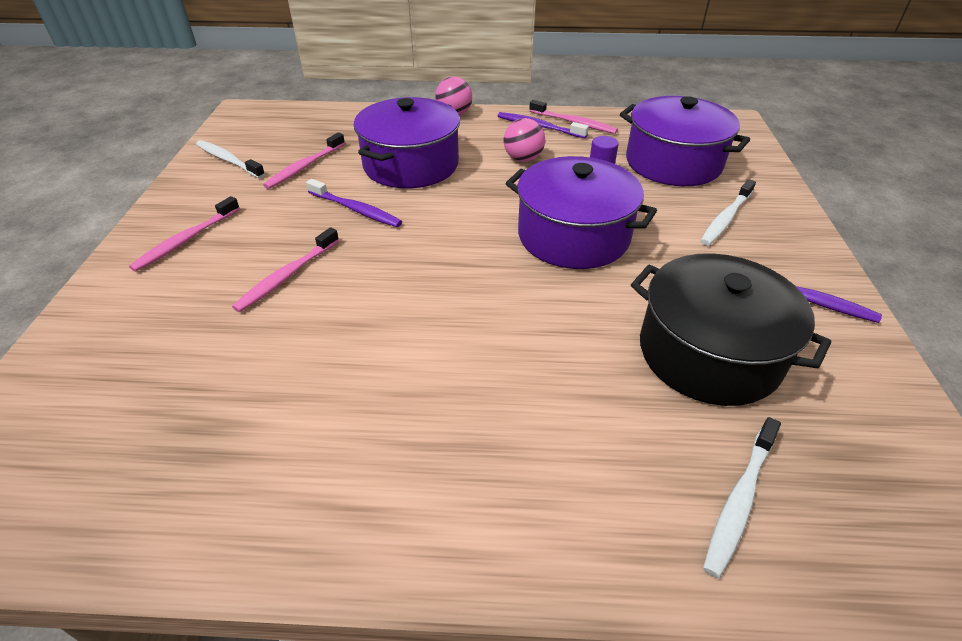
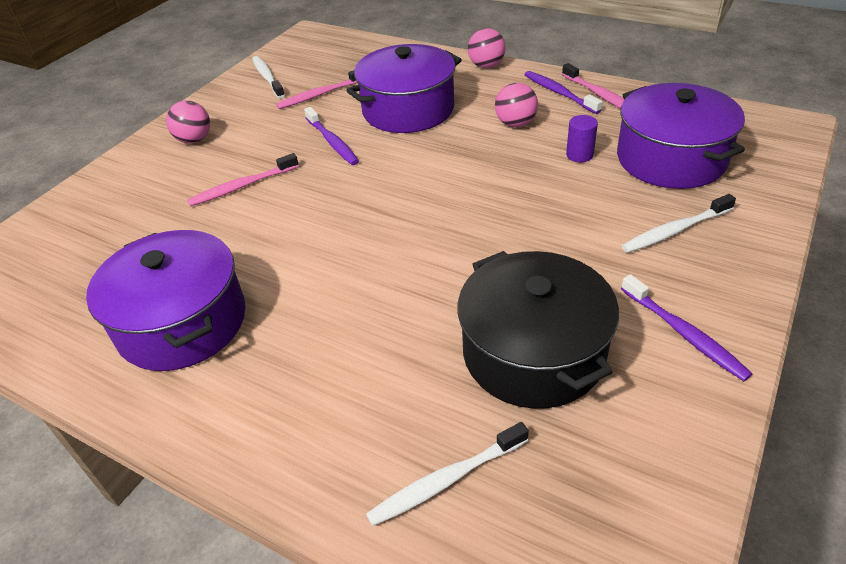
camera: 30 degrees right, 0 degrees up
pink toothbrush [129,196,240,272] -> pink ball [166,100,210,143]
purple pot [505,156,657,269] -> purple pot moved to [86,230,246,371]

